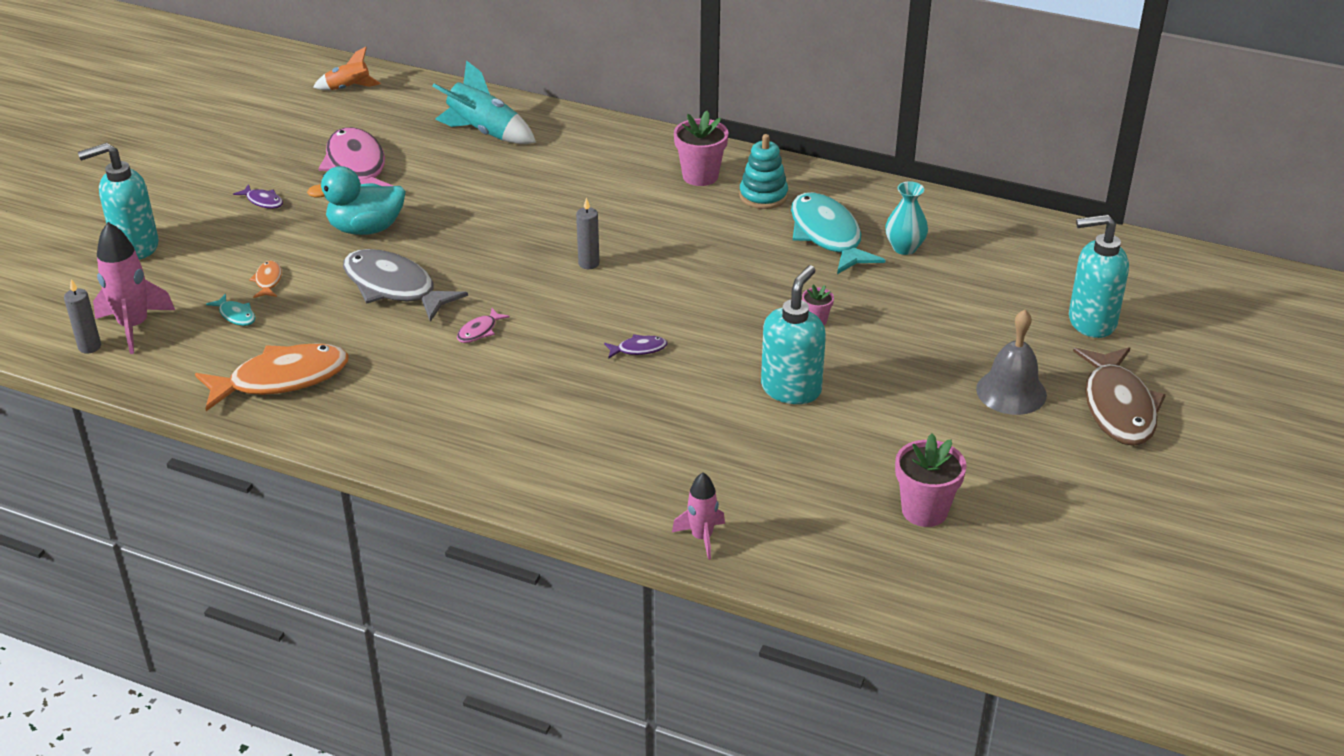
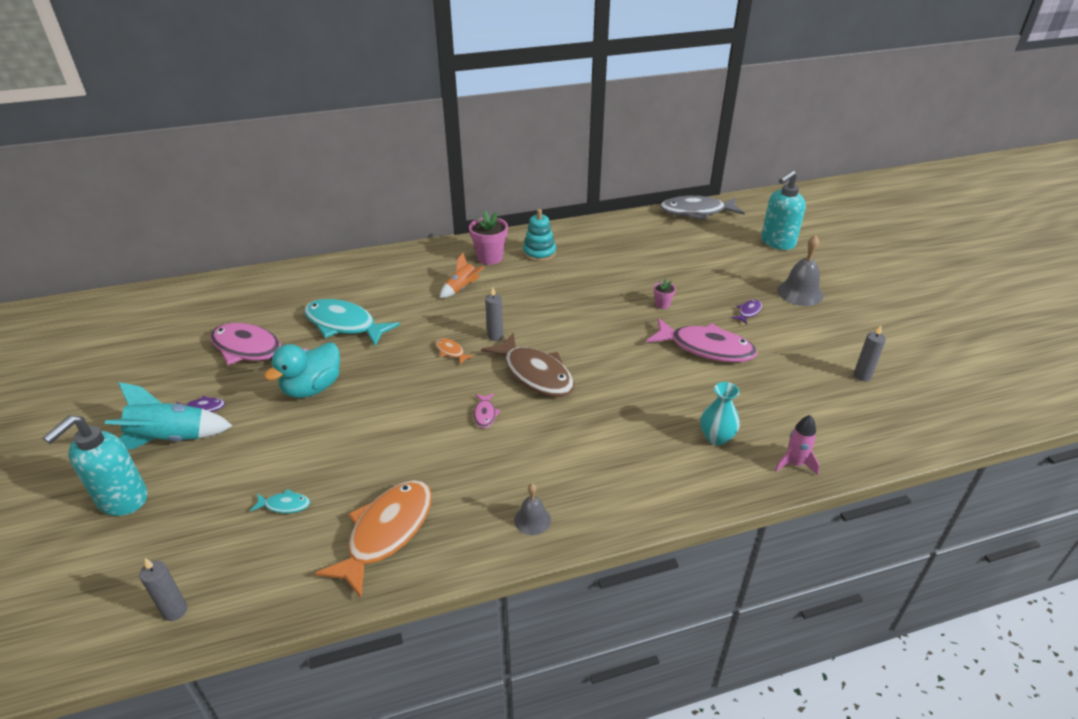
camera: 40 degrees left, 0 degrees up
pink rocket [93,222,175,354] -> none
orange fish [249,261,282,298] -> orange fish moved to [436,338,474,365]
orange rocket [313,47,381,90] -> orange rocket moved to [440,253,485,298]
grey fish [343,249,468,322] -> grey fish moved to [660,196,745,220]
turquoise rocket [432,60,536,144] -> turquoise rocket moved to [105,382,232,449]
purple fish [604,334,667,359] -> purple fish moved to [732,300,762,324]
turquoise soap dispenser [761,265,826,404] -> pink fish [646,318,758,362]
turquoise fish [791,192,885,274] -> turquoise fish moved to [304,299,400,346]
turquoise vase [885,181,928,255] -> turquoise vase moved to [700,382,740,445]
pink flower pot [895,434,967,527] -> grey candle [854,325,886,381]
brown fish [1073,347,1166,446] -> brown fish moved to [481,333,574,397]
none -> grey bell [514,484,551,535]

